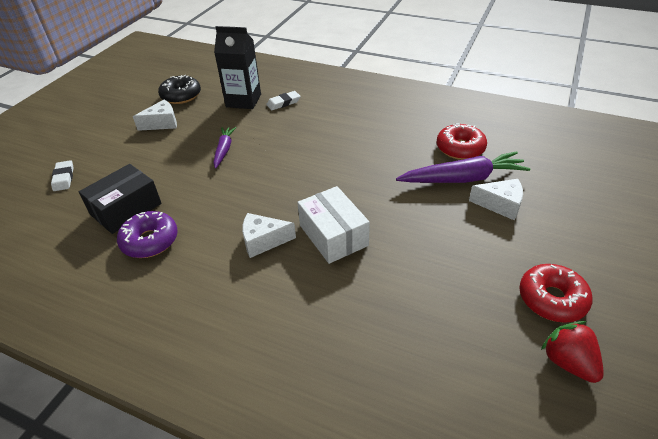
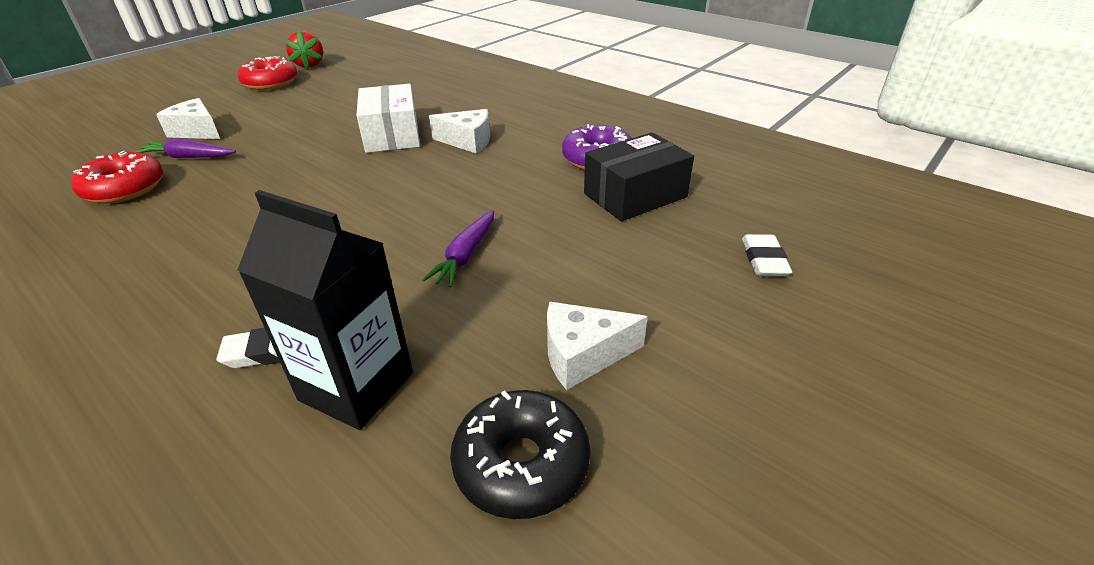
camera: 165 degrees left, 5 degrees down
purple carrot [396,151,530,183] -> purple carrot [135,139,236,158], size x0.57

